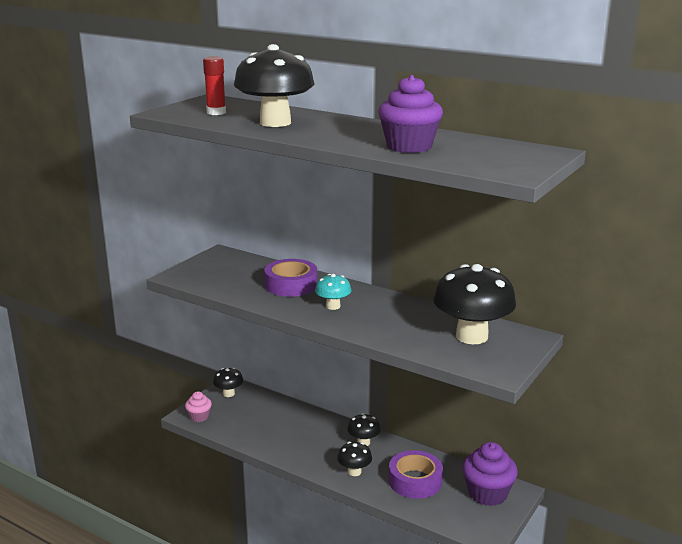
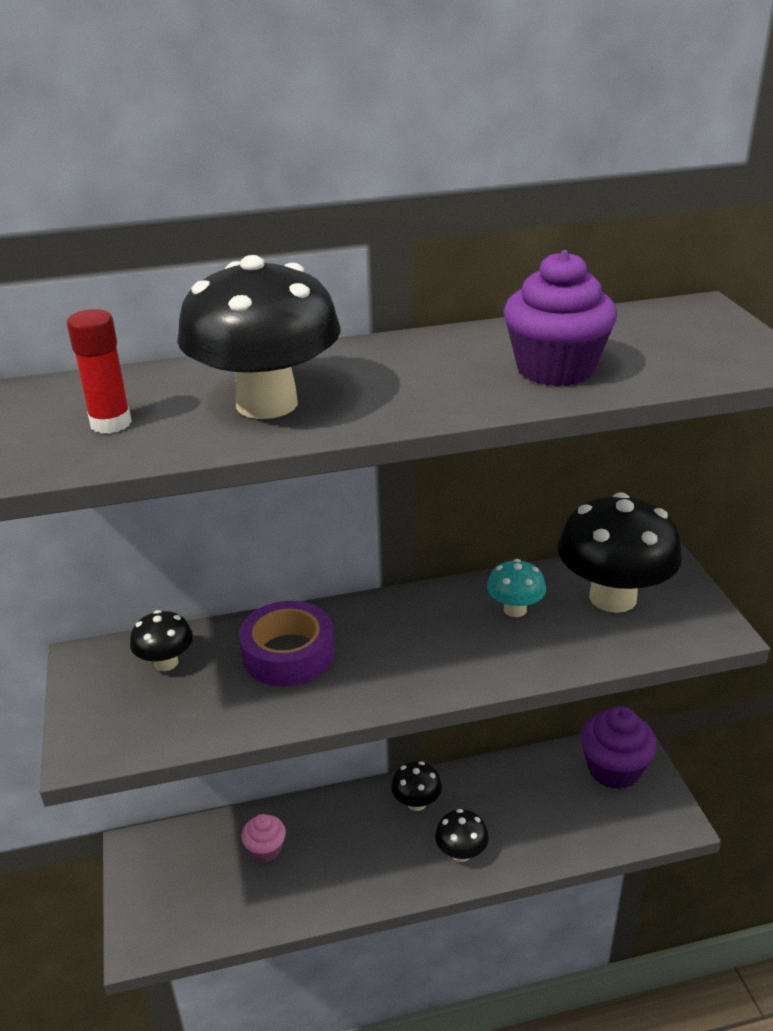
camera: 45 degrees left, 10 degrees up
pink cupcake [185,392,212,422] -> pink cupcake moved to [242,814,286,862]
black mushroom [213,368,243,397] -> black mushroom moved to [130,610,193,671]
turquoise mushroom [315,274,351,310] -> turquoise mushroom moved to [487,559,546,617]
purple tape [389,450,443,499] -> none

